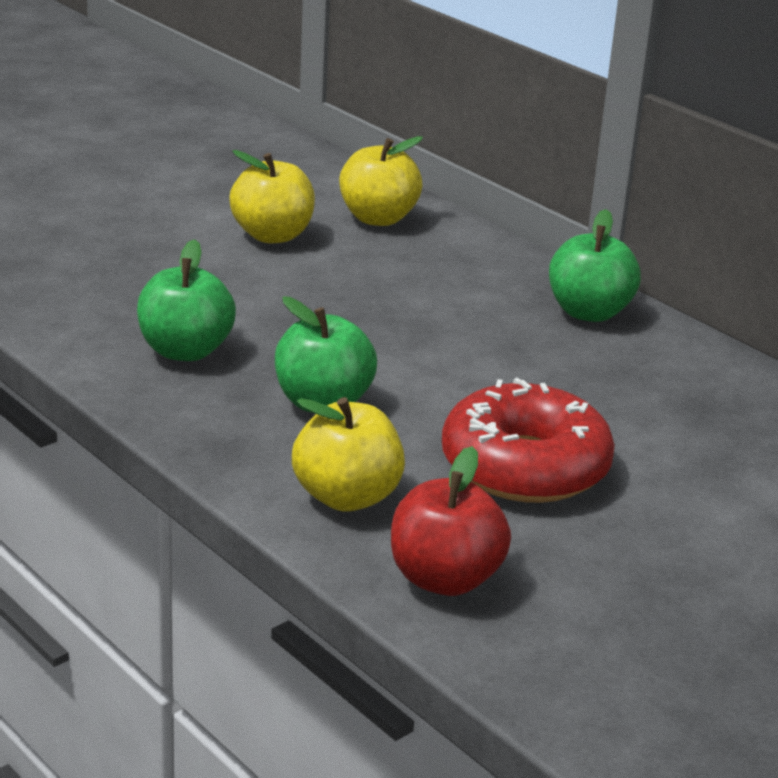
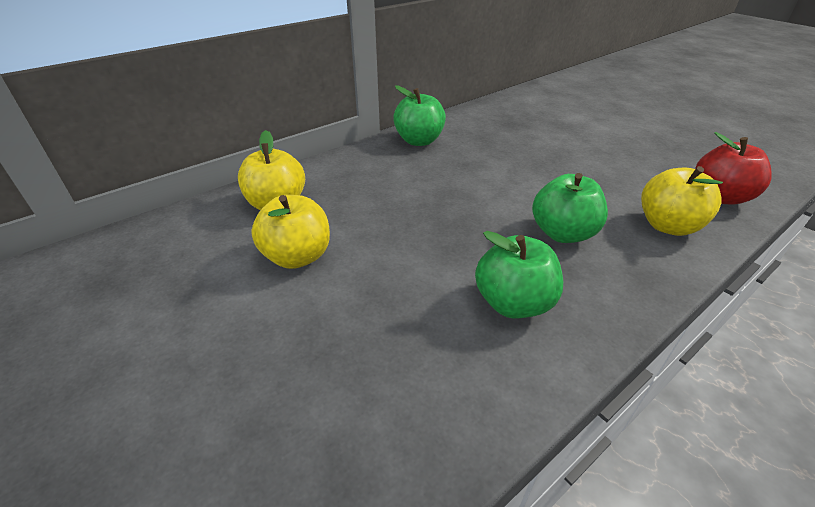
camera: 85 degrees left, 10 degrees up
red donut [442,378,615,503] -> none

